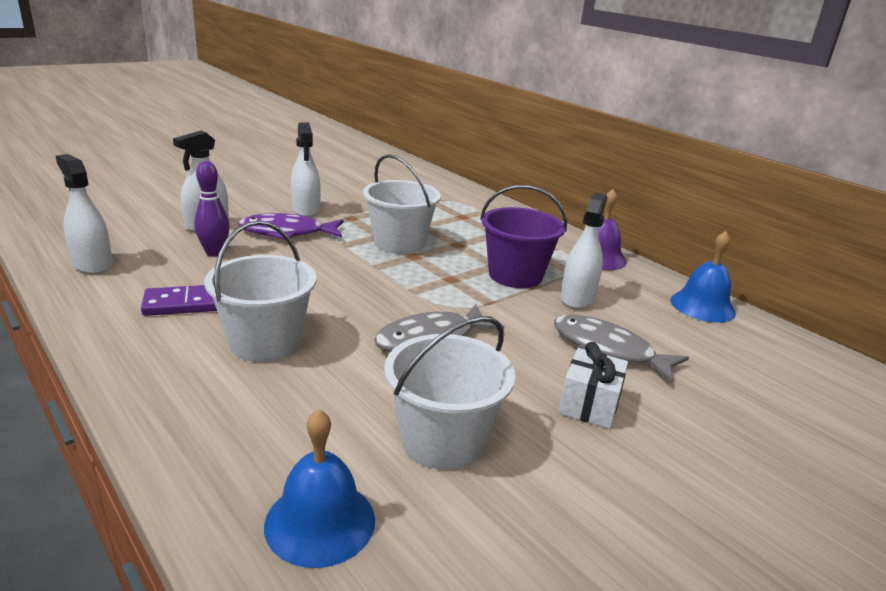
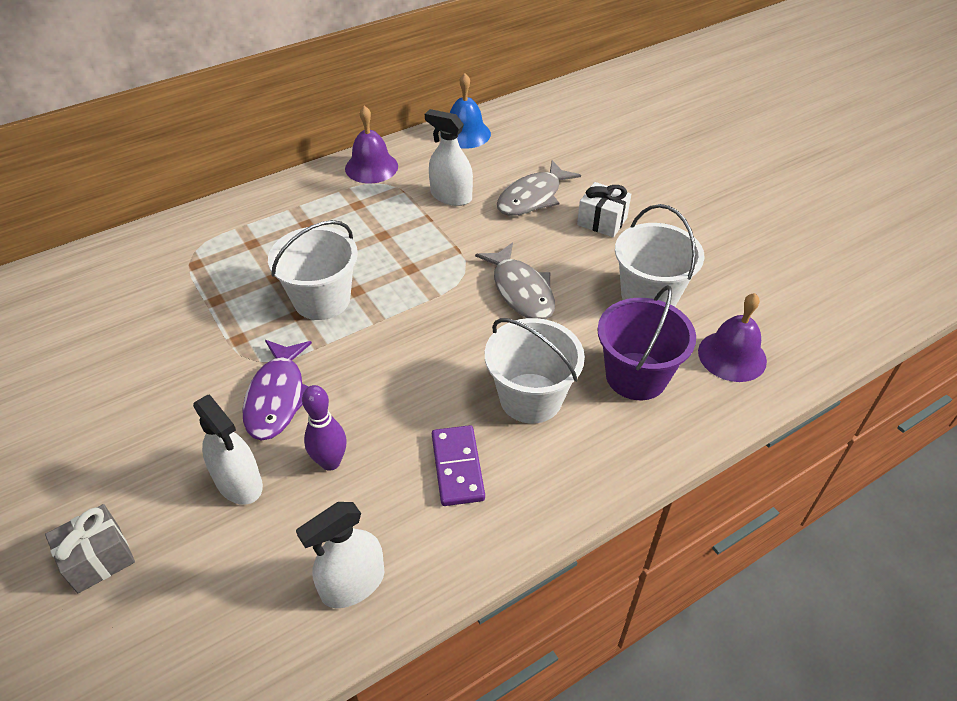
camera: 80 degrees left, 20 degrees up
blue bell [264,409,375,568] -> purple bell [698,293,767,382]
white spray bottle [291,122,321,217] -> none
purple bucket [480,185,567,288] -> purple bucket moved to [597,285,696,400]
none -> grey gift [45,504,135,593]

